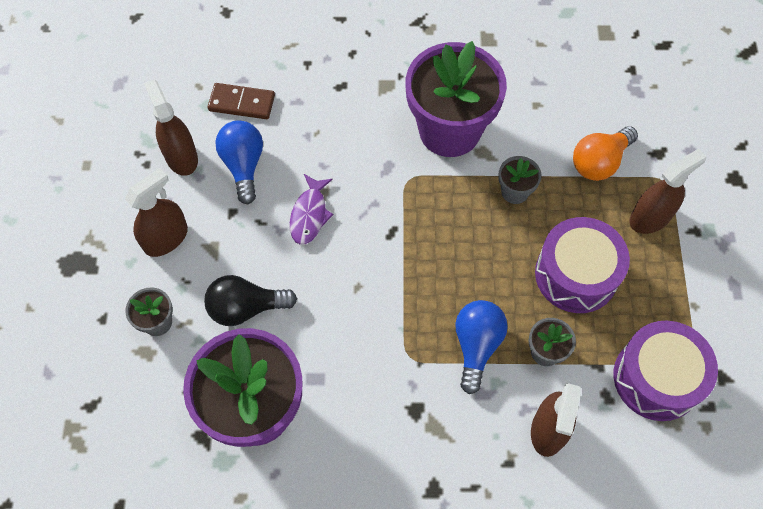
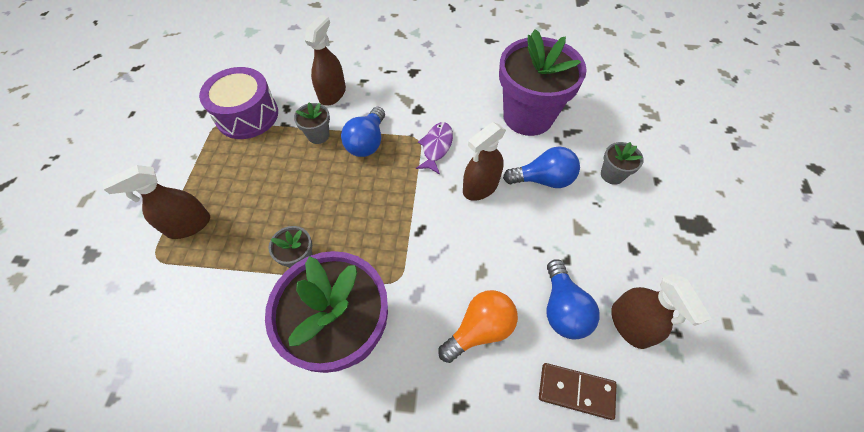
camera: 175 degrees left, 5 degrees down
brown spray bottle [125,168,188,257] -> brown spray bottle moved to [463,122,506,201]
black light bulb [204,275,297,326] -> blue light bulb [503,146,580,188]
purple fish [290,174,333,245] -> purple fish moved to [416,122,453,174]
purple drum [535,217,630,313] -> none
orange light bulb [573,126,638,181] -> orange light bulb moved to [438,290,518,363]

